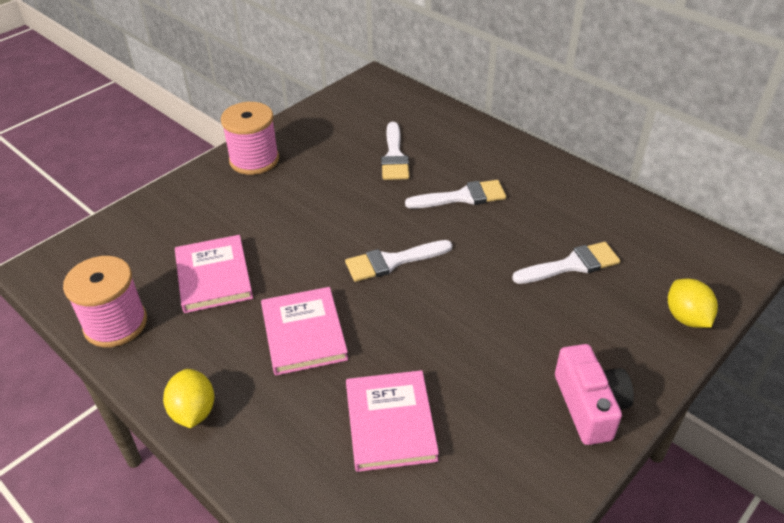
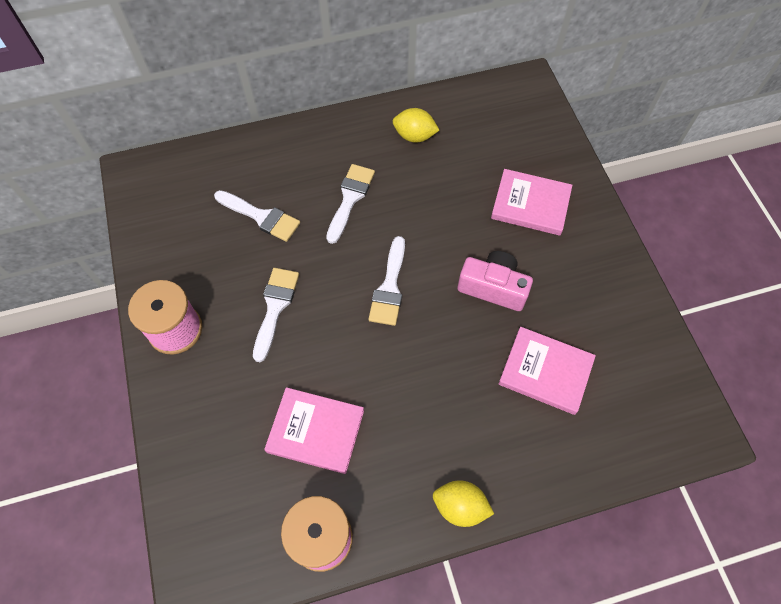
camera: 60 degrees left, 20 degrees up
pink book [261,287,348,376] -> pink book moved to [491,169,572,236]
white brush [512,242,620,284] -> white brush moved to [253,268,299,362]
pink camera [555,344,634,445] -> pink camera moved to [458,251,533,311]
yellow lemon [668,279,718,328] -> yellow lemon moved to [393,108,439,143]

